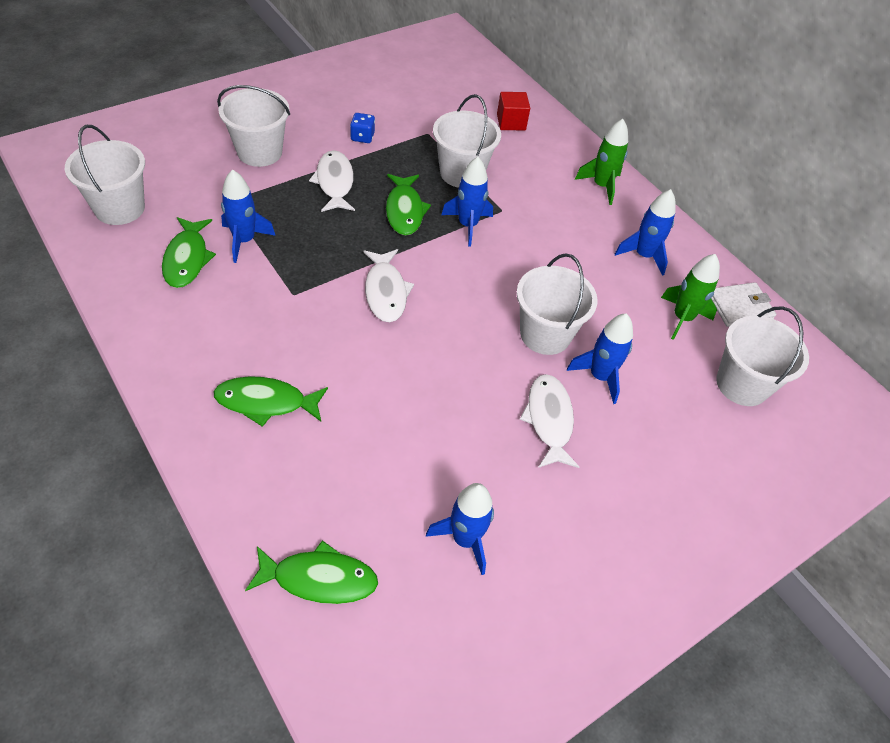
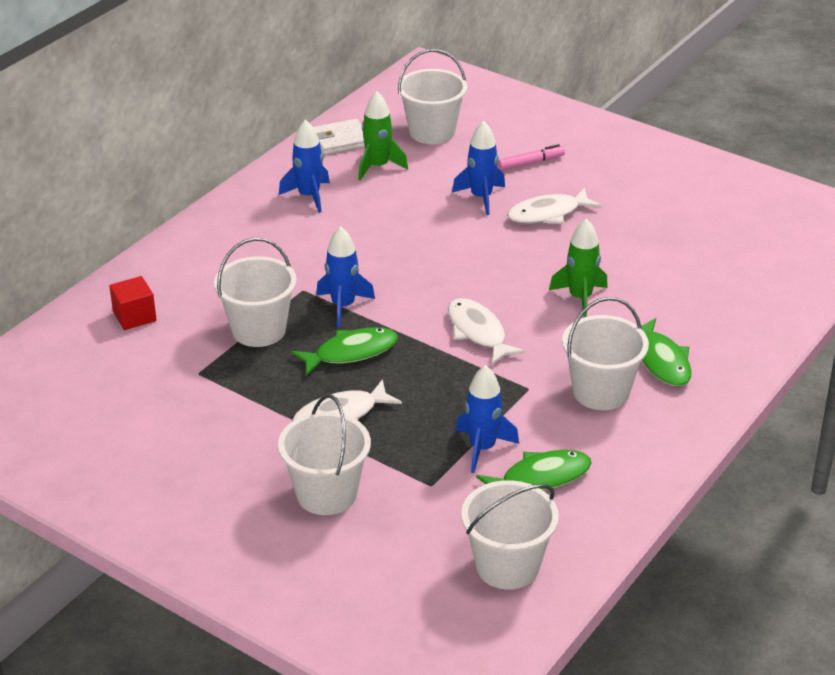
camera: 105 degrees left, 15 degrees down
green fish [245,540,378,604] -> none
blue dice [350,113,375,143] -> none
white fish [363,249,414,322] -> white fish turned 90 degrees counterclockwise [448,298,526,365]
blue rocket [426,483,494,575] -> none
white bucket [517,253,597,355] -> white bucket moved to [562,297,649,410]
green rocket [575,119,628,205] -> green rocket moved to [549,218,608,317]
white wallet [711,282,776,327] -> white wallet turned 75 degrees counterclockwise [313,119,365,155]
none -> pink marker [497,144,565,171]

